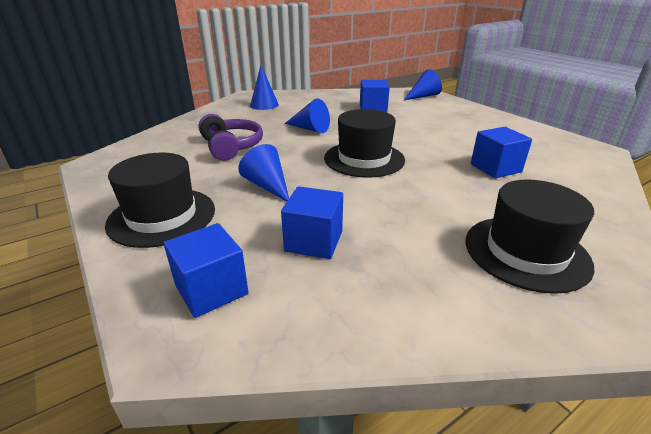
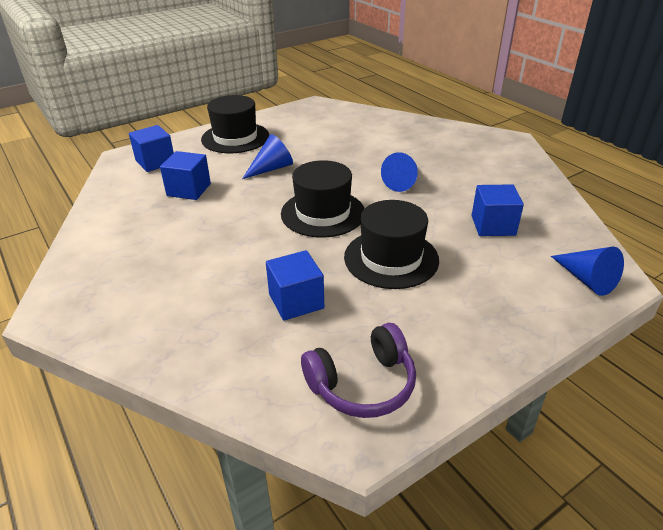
camera: 90 degrees right, 5 degrees up
purple headphones [198,114,263,161] -> purple headphones moved to [301,323,416,418]
blue cone [250,65,279,110] -> none
black hat [466,179,594,294] -> black hat moved to [344,200,439,289]

